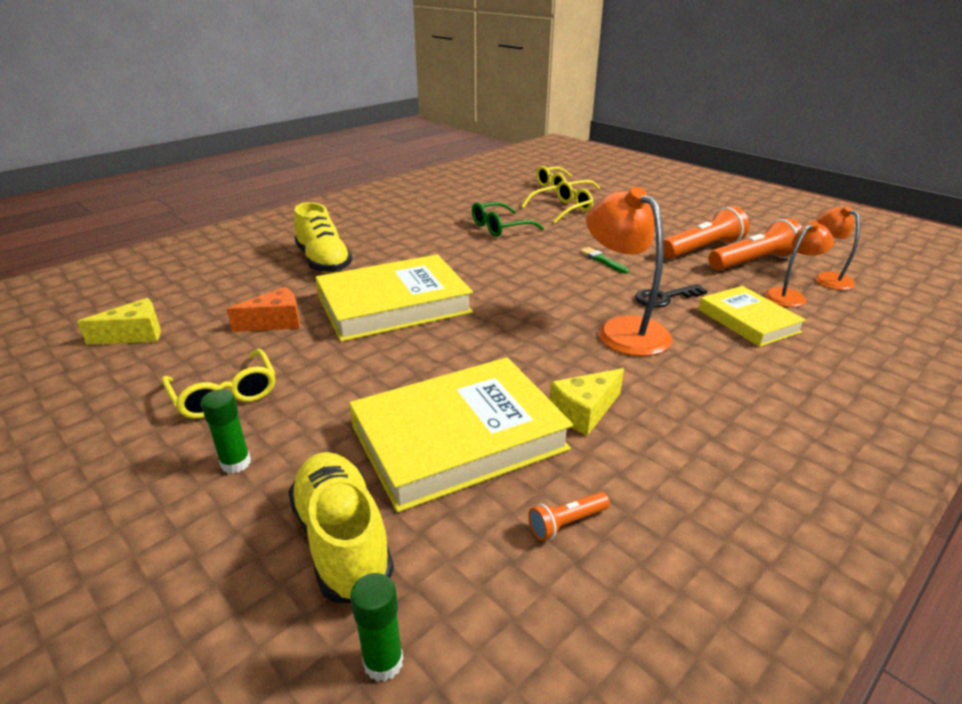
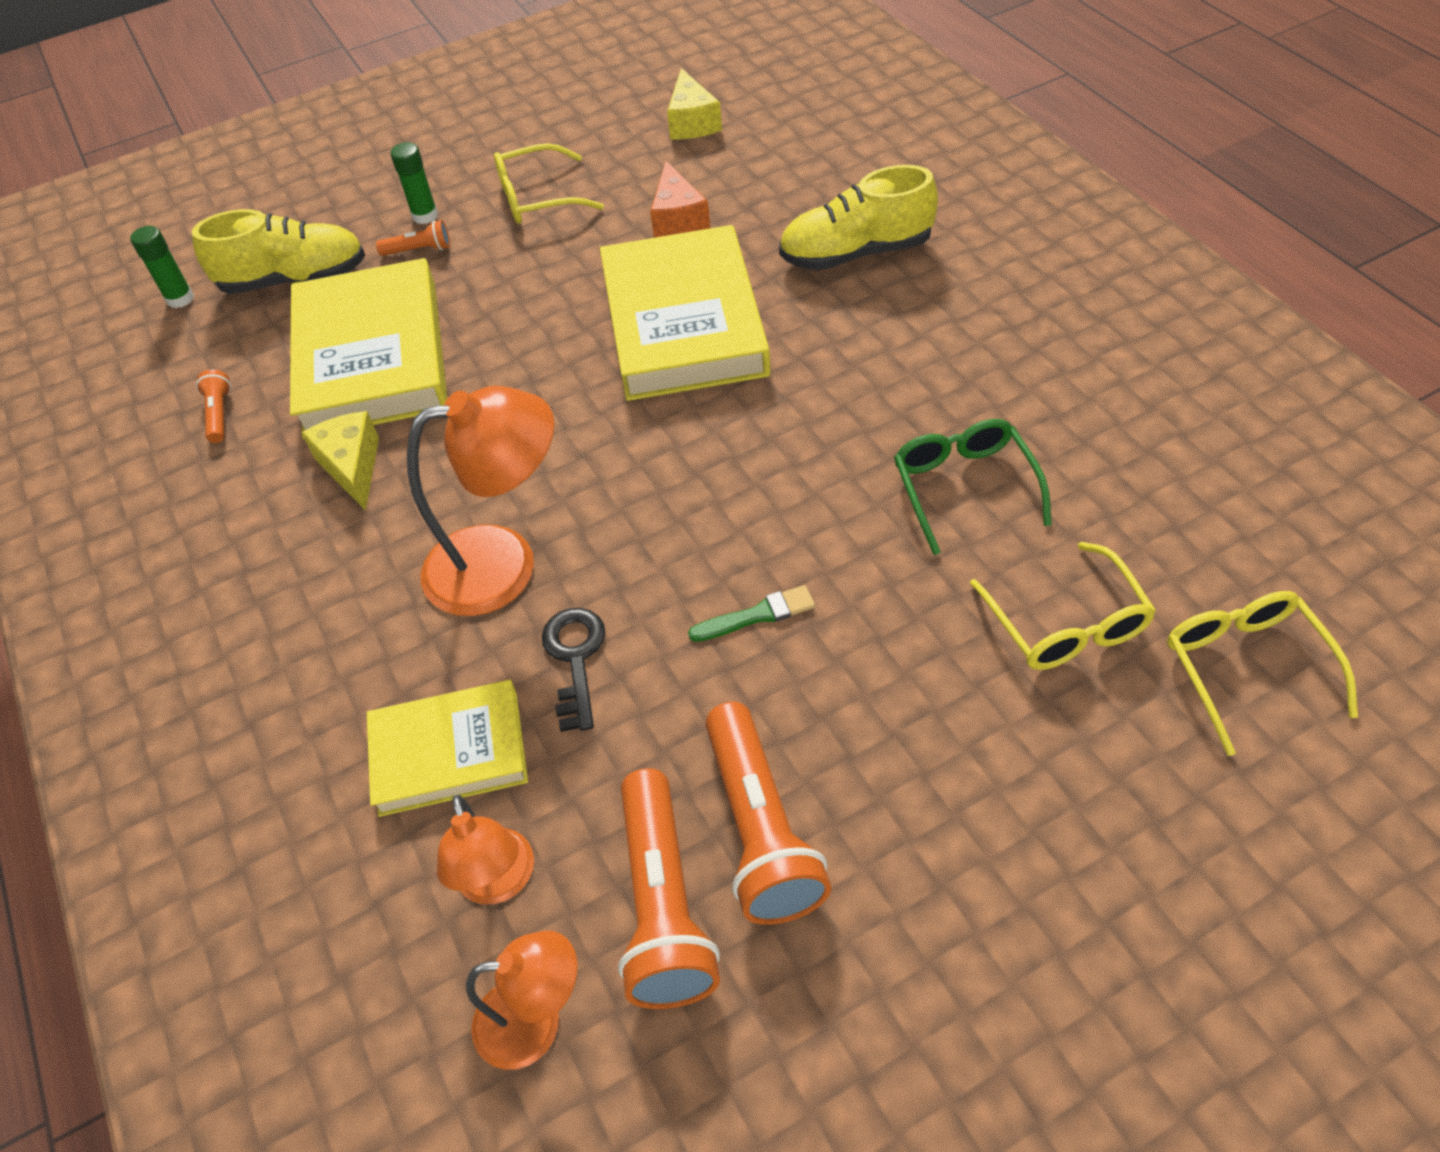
camera: 110 degrees right, 20 degrees up
none -> orange flashlight [376,220,450,256]

